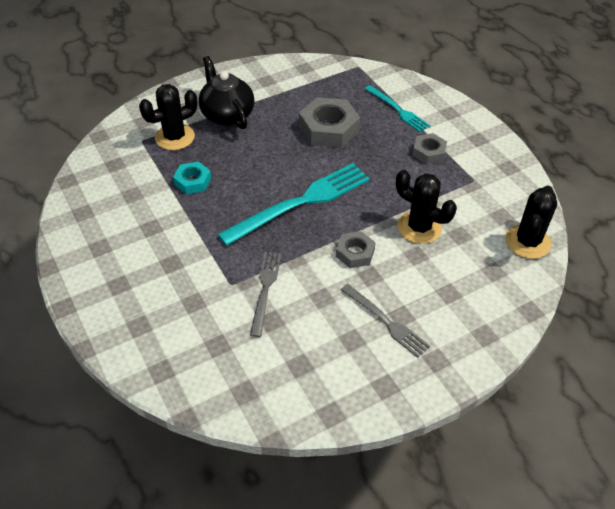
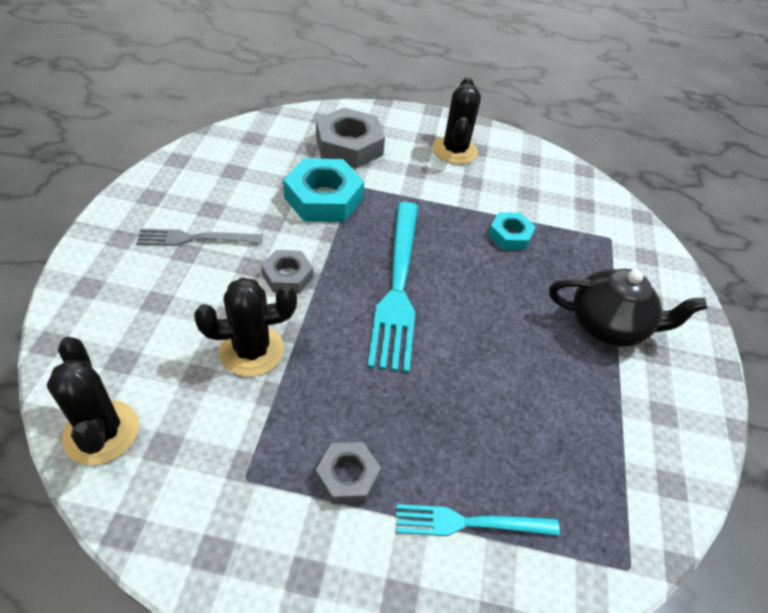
camera: 125 degrees right, 0 degrees up
black cactus [139,84,198,150] -> black cactus moved to [433,77,481,164]
grey fork [250,252,281,337] -> turquoise nut [283,158,364,222]
grey nut [299,97,360,148] -> grey nut moved to [316,107,385,168]

